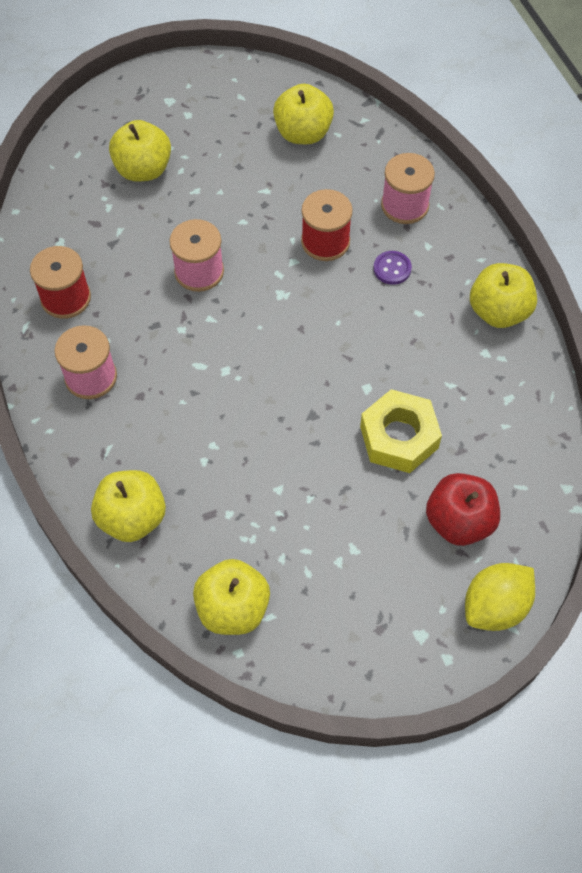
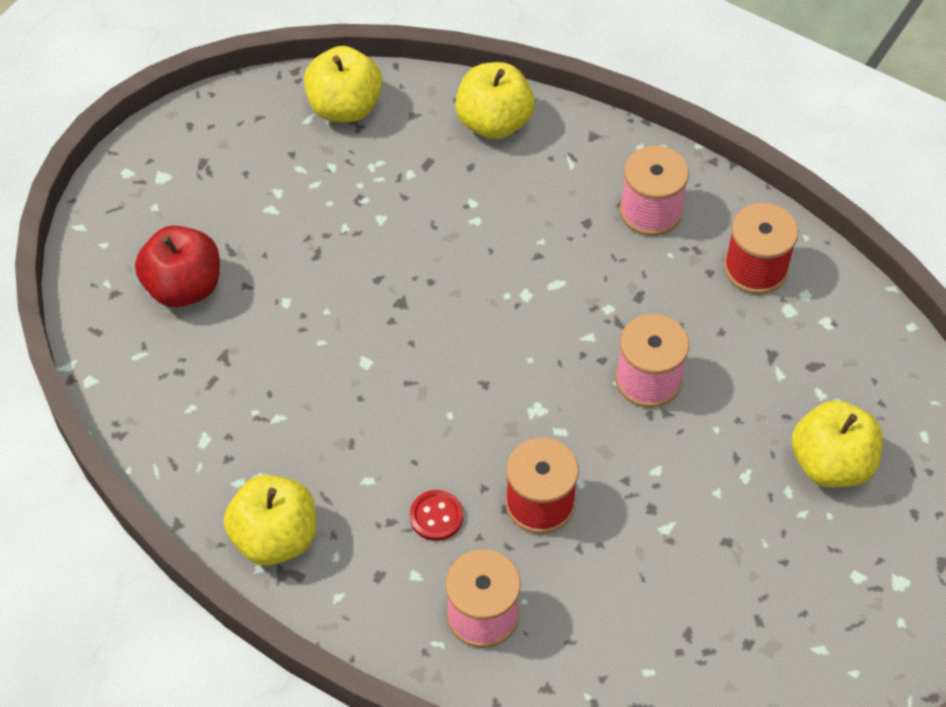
camera: 145 degrees right, 5 degrees down
yellow apple [273,84,334,144] -> none
yellow nut [360,389,442,473] -> none
purple button [373,251,412,285] -> red button [410,490,463,541]
yellow lemon [465,563,535,631] -> none

